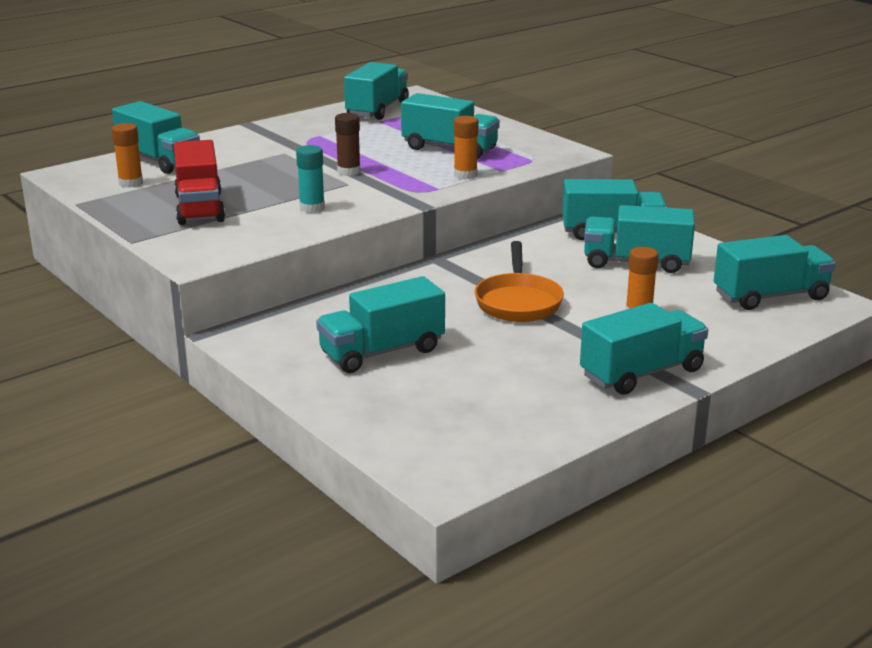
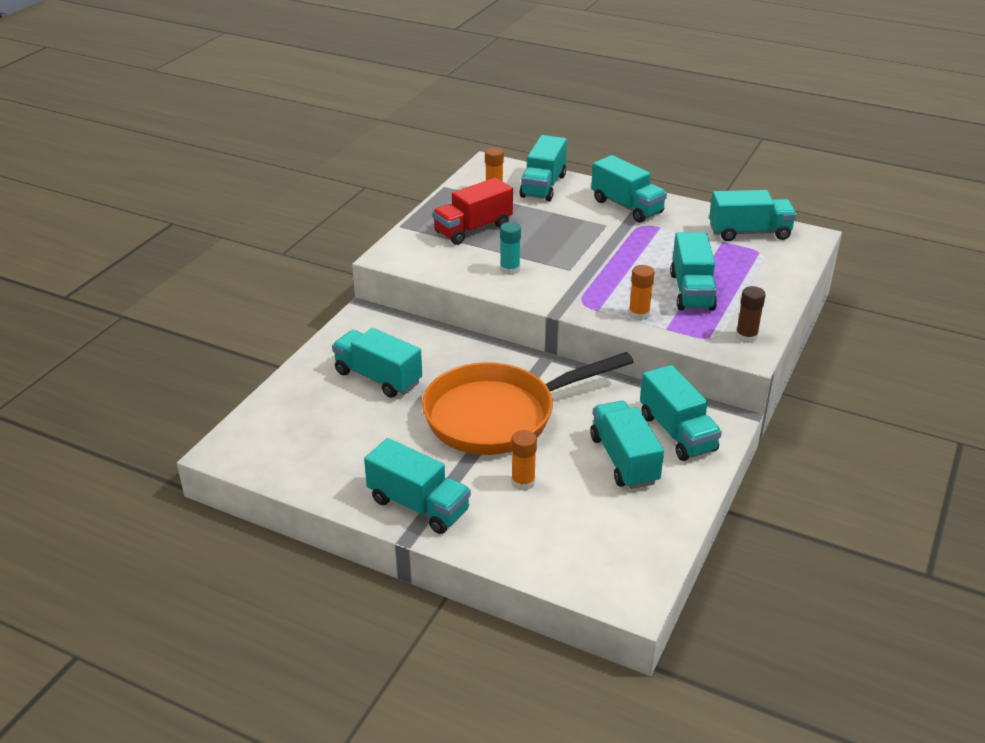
camera: 65 degrees right, 10 degrees up
brown glue stick [335,113,361,176] -> brown glue stick moved to [736,286,766,343]
orange pan [474,241,564,322] -> orange pan [422,352,633,455], size x1.75
turquoise truck [714,235,836,310] -> turquoise truck moved to [591,155,667,223]

